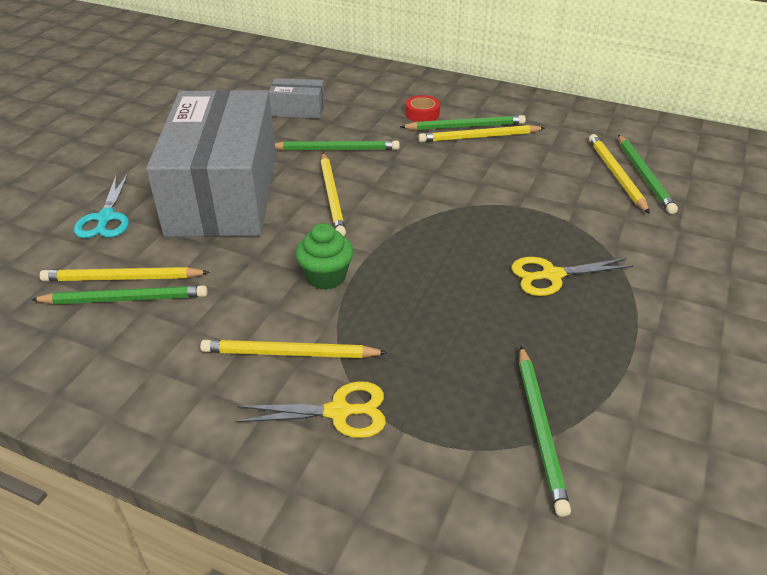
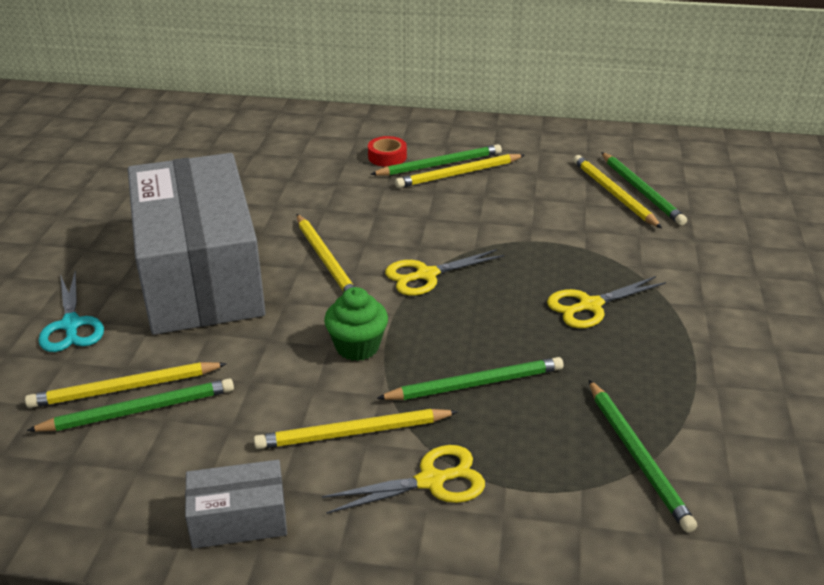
camera: 15 degrees left, 5 degrees down
grey box [269,78,325,119] -> grey box moved to [185,460,287,549]
green pencil [275,140,399,150] -> green pencil moved to [376,357,563,400]
none -> yellow scissors [385,249,504,296]

